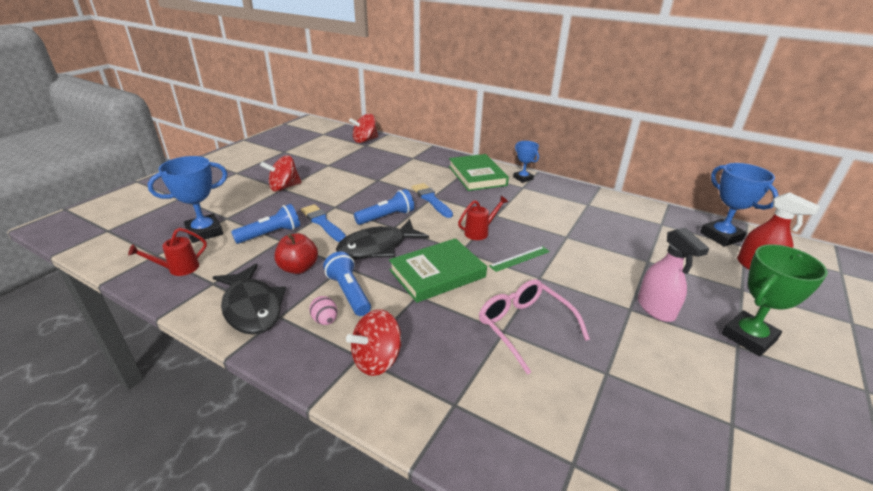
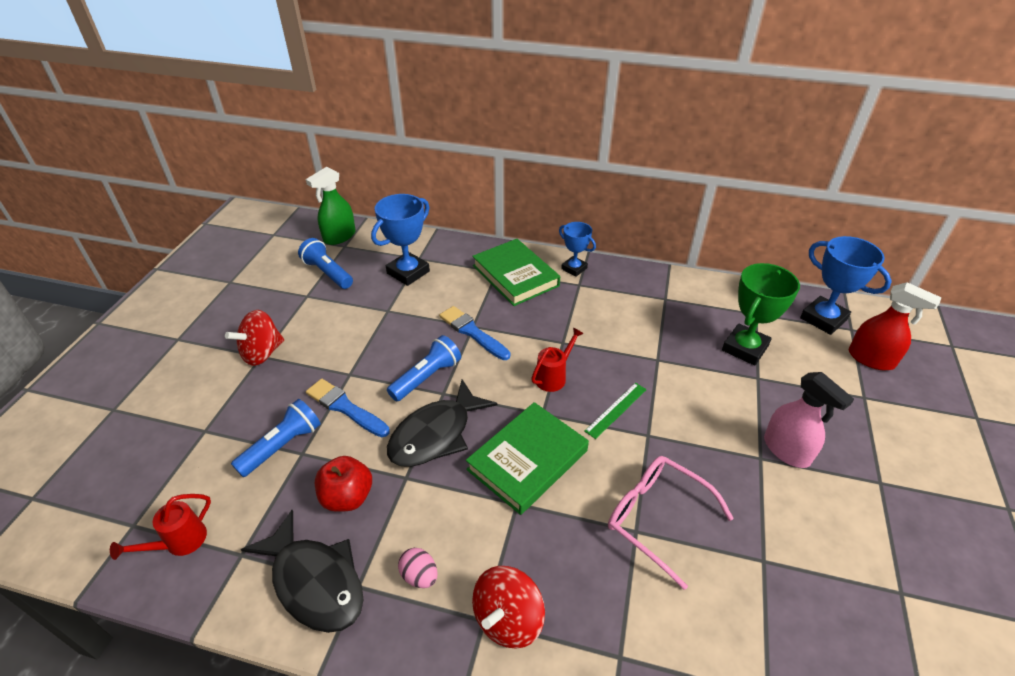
camera: 15 degrees left, 10 degrees up
blue trophy [148,156,228,243] -> blue trophy moved to [371,194,430,286]
blue flashlight [323,251,371,316] -> blue flashlight moved to [298,238,353,289]
red spinning top [349,114,378,143] -> green spray bottle [306,167,356,245]
green trophy [721,244,828,356] -> green trophy moved to [722,263,800,366]

